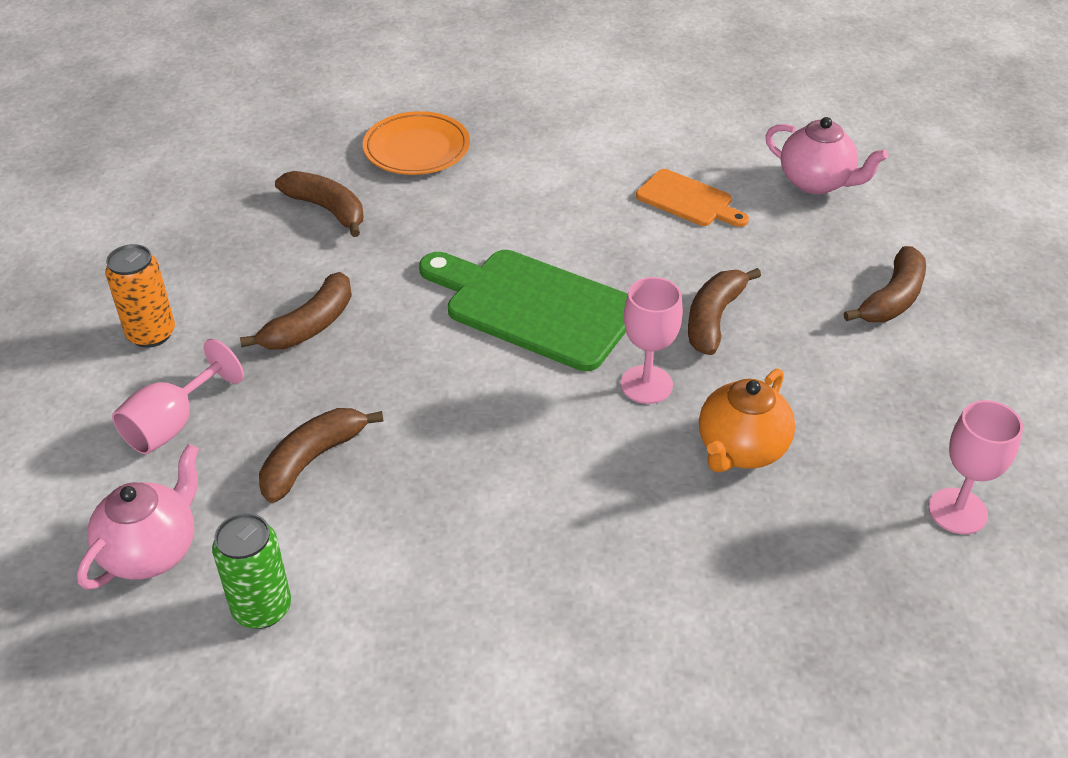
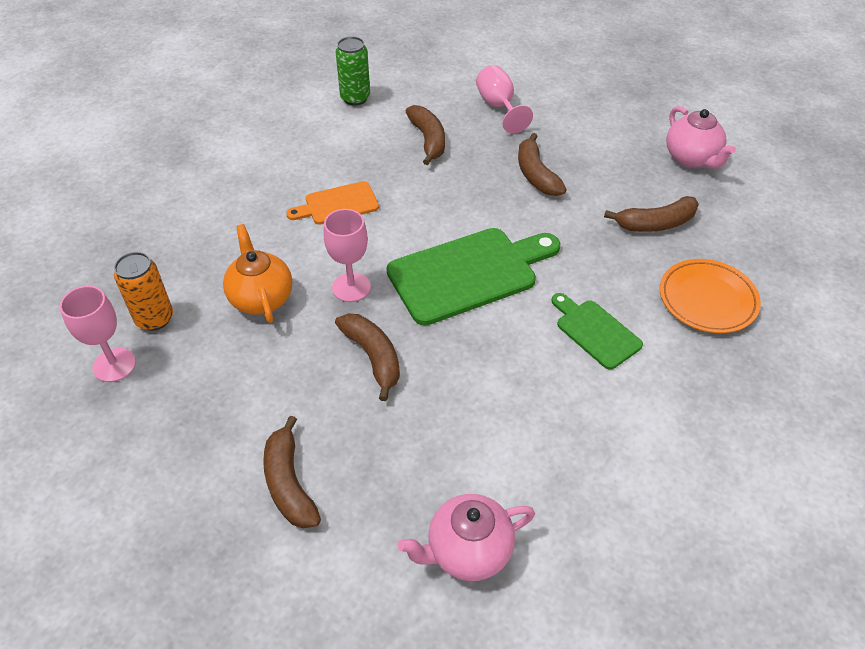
camera: 125 degrees right, 5 degrees up
pink teapot [77,444,199,590] -> pink teapot moved to [666,106,736,169]
orange can [105,244,175,348] -> orange can moved to [114,252,173,331]
orange cutting board [636,169,749,227] -> orange cutting board moved to [286,181,379,225]
none -> green cutting board [551,293,643,370]

